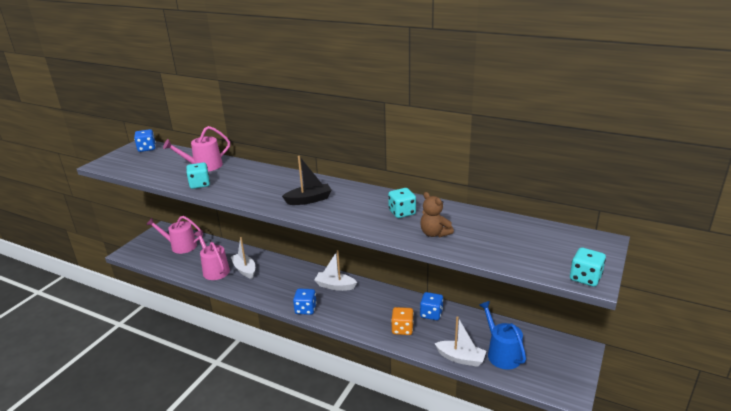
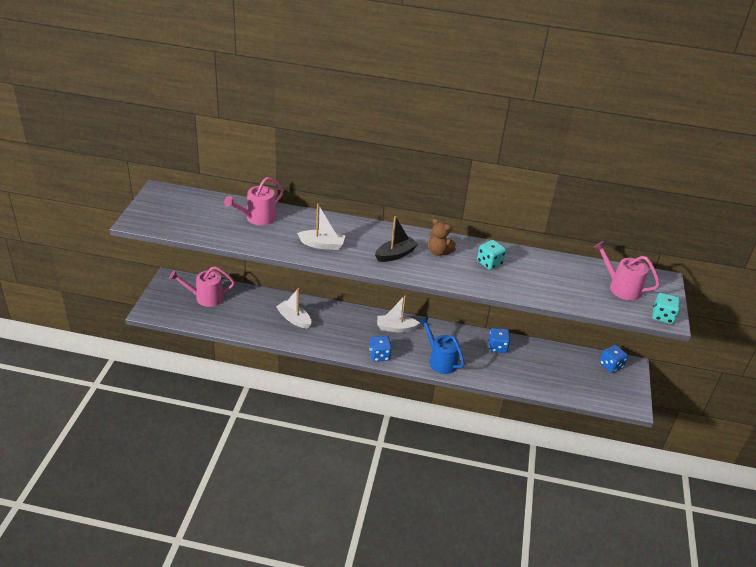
camera: 20 degrees left, 10 degrees up
blue dice [134,129,156,152] -> blue dice moved to [600,345,628,373]
turquoise dice [186,162,210,189] -> none
pink watering can [194,230,230,280] -> pink watering can moved to [593,241,660,300]
orange dice [391,307,414,335] -> none
brown teddy bear [420,192,454,238] -> brown teddy bear moved to [428,219,456,256]
white boat [435,316,487,367] -> white boat moved to [297,204,345,250]
blue watering can [479,301,526,370] -> blue watering can moved to [419,317,465,374]

